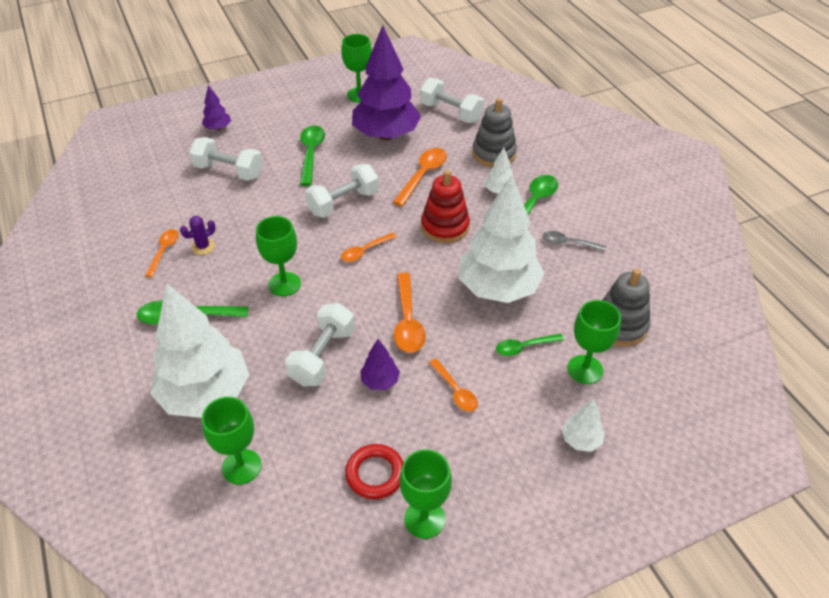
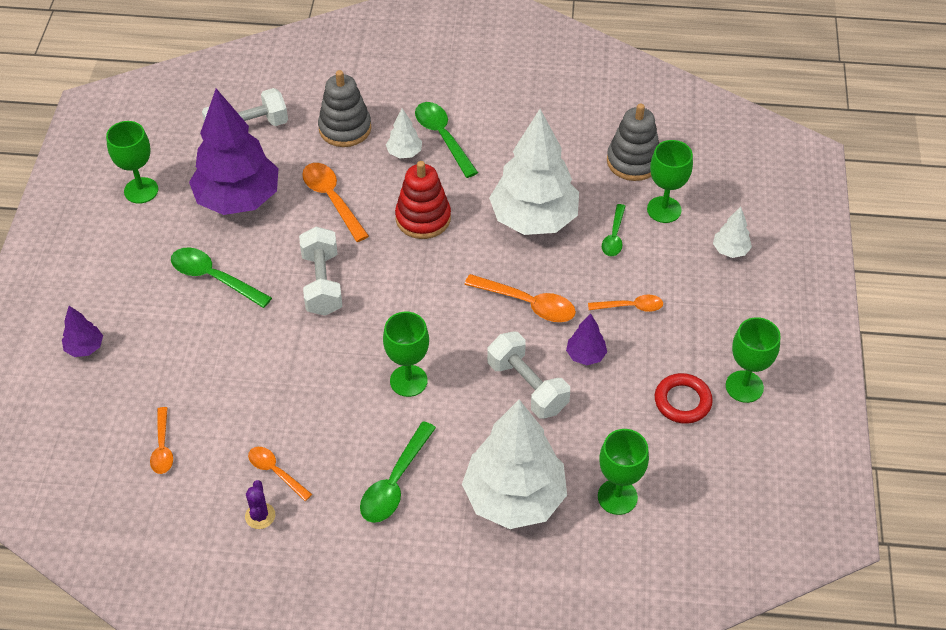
camera: 60 degrees left, 5 degrees up
purple cactus [180,216,216,255] -> purple cactus moved to [245,480,275,529]
white dumbbell [189,137,263,181] -> none
orange spoon [341,232,397,262] -> orange spoon moved to [150,407,173,474]
grey spoon [542,231,606,251] -> none

